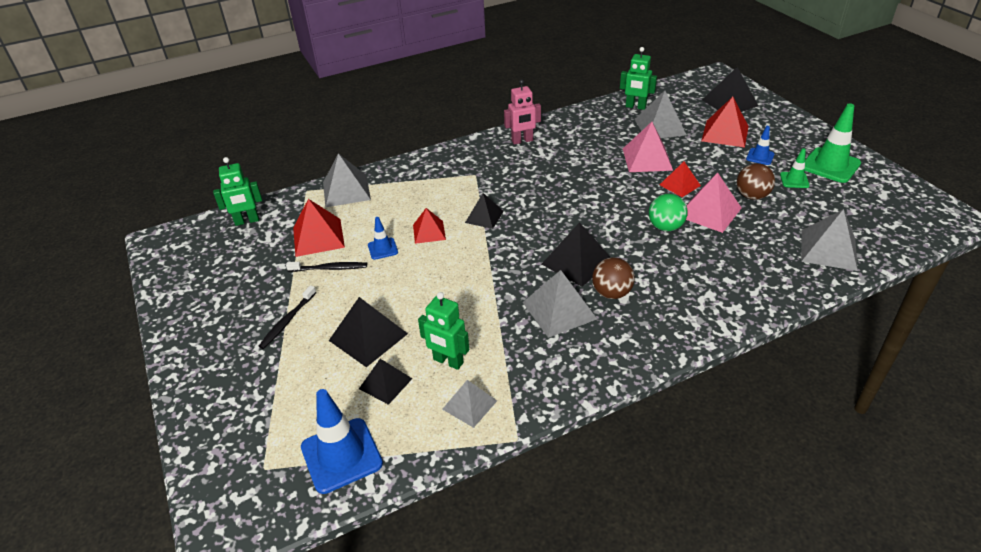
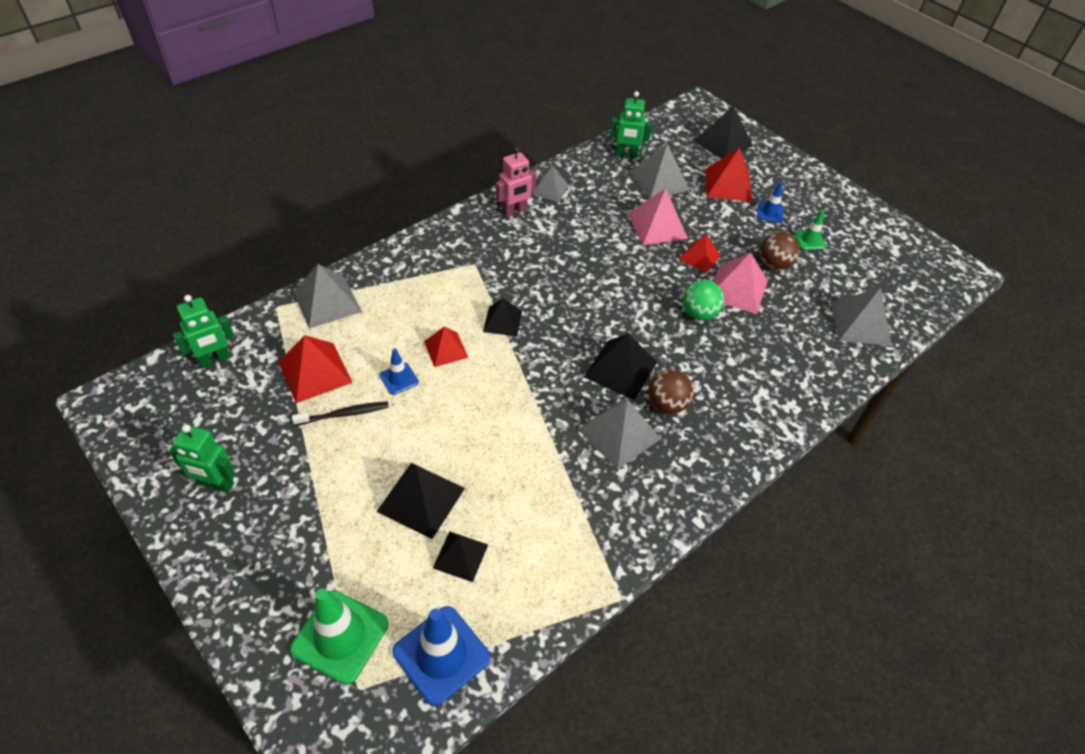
camera: 20 degrees left, 10 degrees up
black toothbrush [259,285,316,349] -> none
green robot [418,292,469,370] -> green robot moved to [169,424,235,493]
grey pyramid [442,380,497,428] -> grey pyramid moved to [532,166,569,202]
green traffic cone [804,103,861,183] -> green traffic cone moved to [290,588,389,685]

